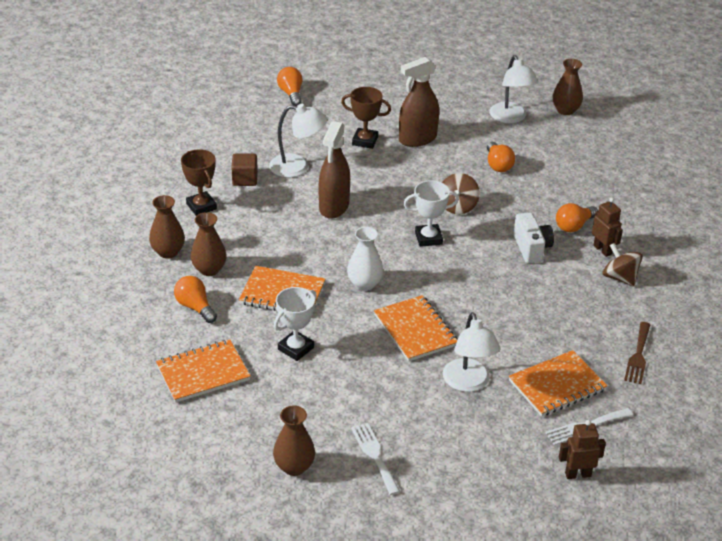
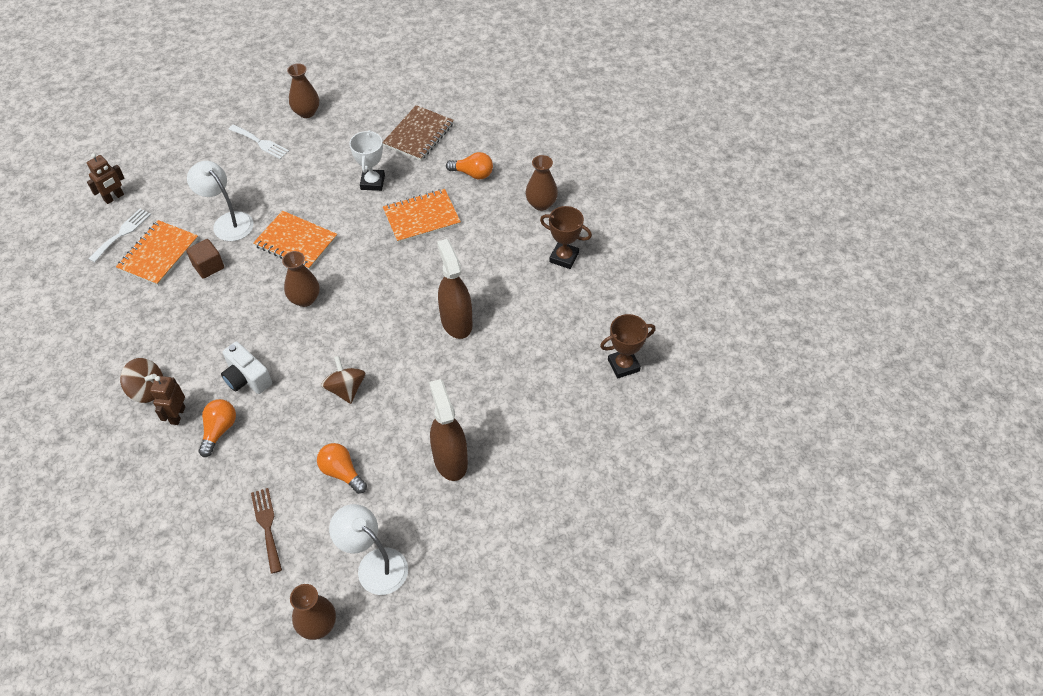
camera: 145 degrees right, 15 degrees up
orange notebook [156,339,251,403] -> brown notebook [382,105,454,161]
brown vase [191,212,227,276] -> brown vase moved to [282,251,320,307]
brown cube [231,153,258,186] -> brown cube moved to [186,239,224,279]
white lamp [269,104,327,178] -> none
orange light bulb [277,67,302,106] -> none
brown trophy [341,87,391,149] -> brown trophy moved to [600,314,656,378]
white vase [347,227,383,291] -> none
brown spray bottle [399,57,439,147] -> brown spray bottle turned 45 degrees counterclockwise [429,379,468,481]
white trophy [404,181,459,247] -> none
brown robot [592,198,623,257] -> brown robot turned 75 degrees clockwise [150,376,185,425]
brown fork [624,322,651,384] -> brown fork moved to [251,488,282,574]

